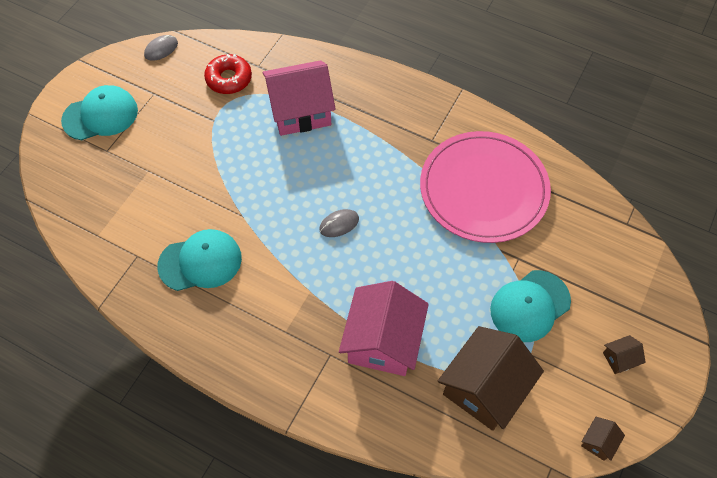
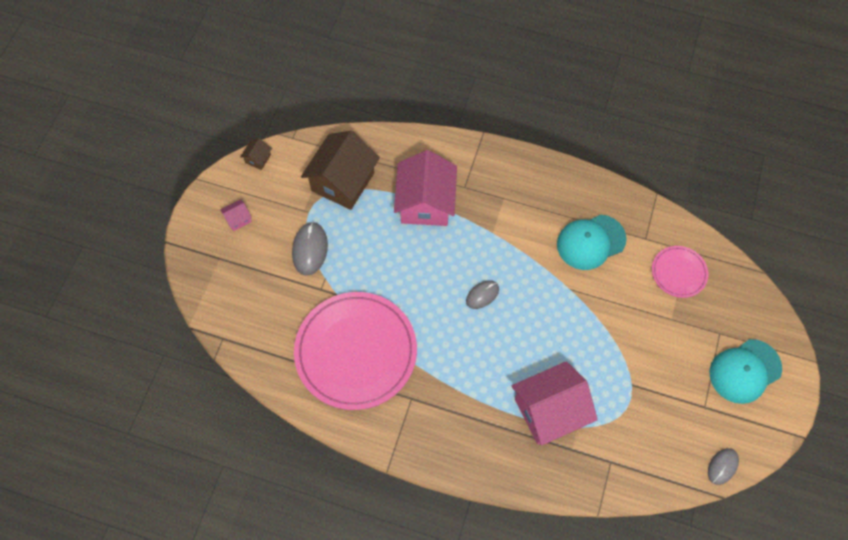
camera: 170 degrees right, 5 degrees up
red donut [204,54,252,94] -> none
turquoise cap [490,270,571,342] -> grey mouse [292,222,328,276]
brown house [603,335,646,374] -> pink house [220,199,252,231]
none -> pink plate [652,246,708,298]

